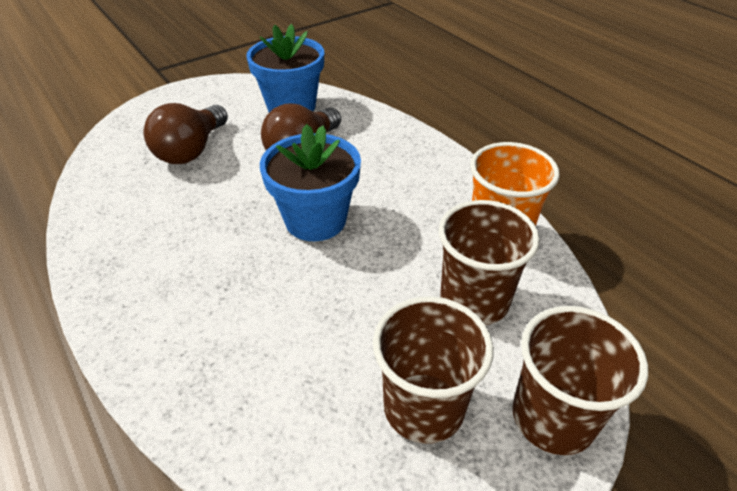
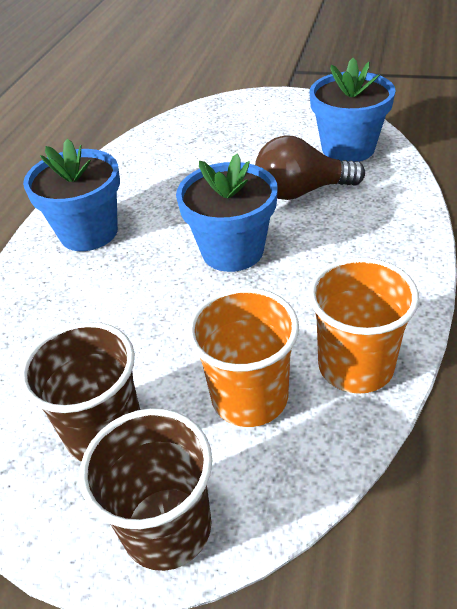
camera: 55 degrees right, 0 degrees up
brown light bulb [144,103,228,164] -> none
brown cup [439,200,540,325] -> orange cup [188,288,299,427]
none -> blue flower pot [23,139,120,251]

